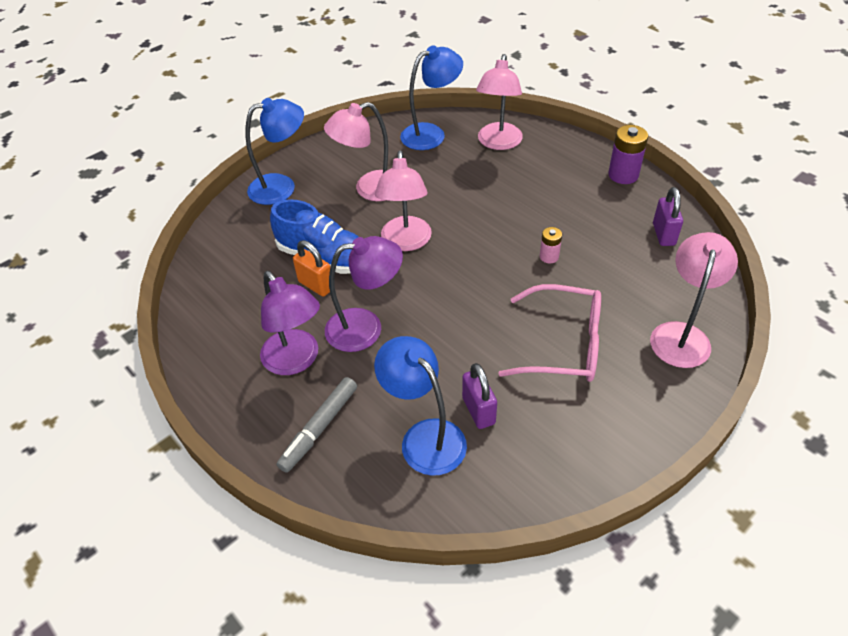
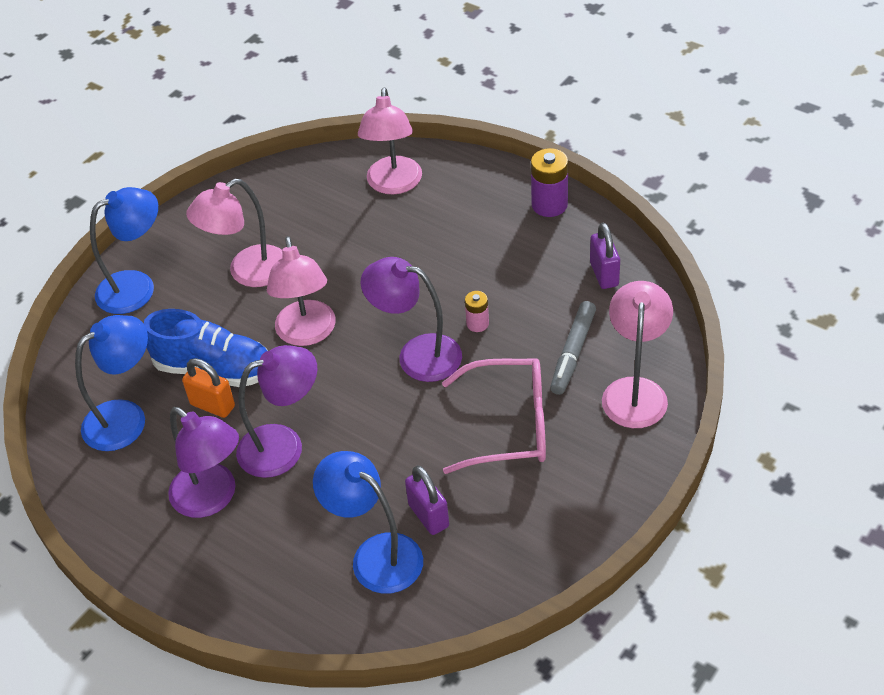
camera: 10 degrees left, 0 degrees up
grey marker [277,377,357,473] -> grey marker moved to [550,301,596,395]
blue lamp [400,45,463,150] -> blue lamp moved to [75,315,148,451]
none -> purple lamp [361,257,462,382]

